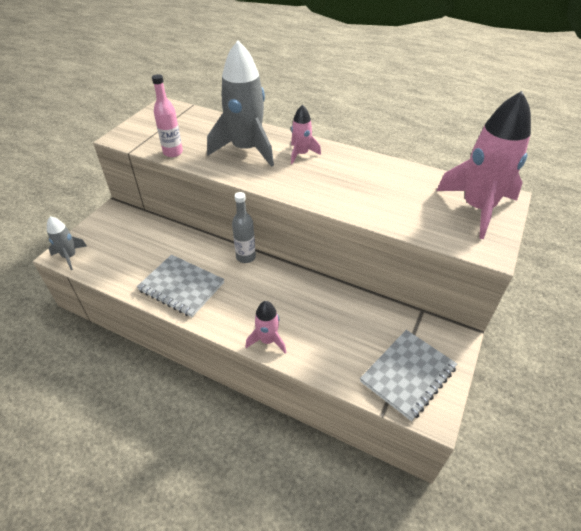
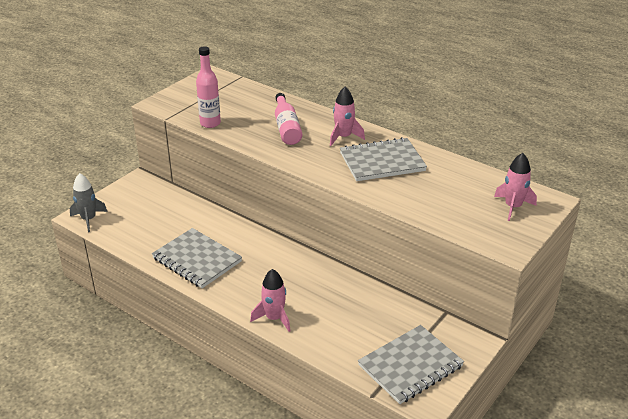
camera: 10 degrees right, 10 degrees down
grey rocket [207,40,274,167] -> pink bottle [275,93,302,145]
grey bottle [232,192,256,263] -> none
pink rocket [436,91,531,239] -> pink rocket [494,153,537,221], size x0.50
none -> grey notebook [340,137,427,181]

